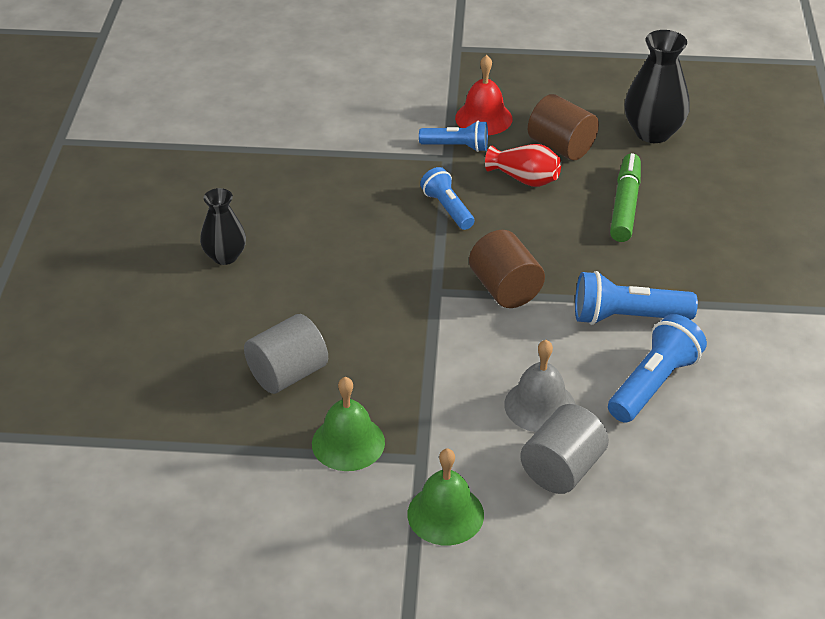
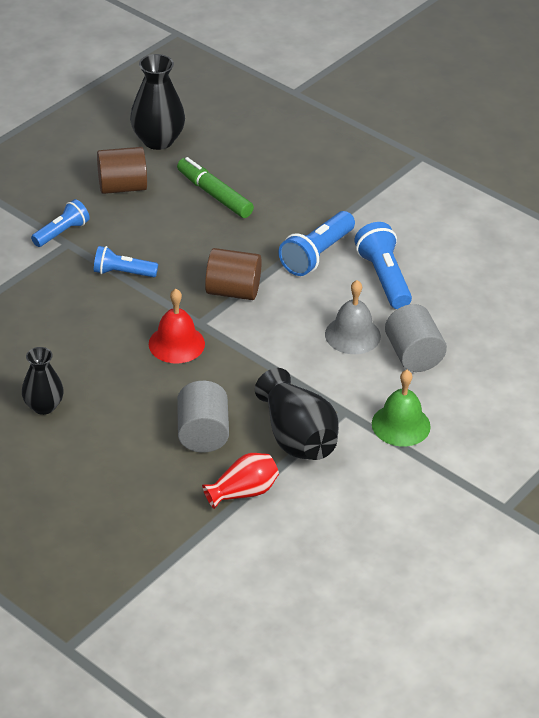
camera: 55 degrees left, 0 degrees up
green bell [312,377,385,471] -> black vase [255,368,339,460]
red bell [455,55,512,135] -> red bell moved to [149,289,205,363]
red vase [485,144,561,187] -> red vase moved to [202,453,279,509]

